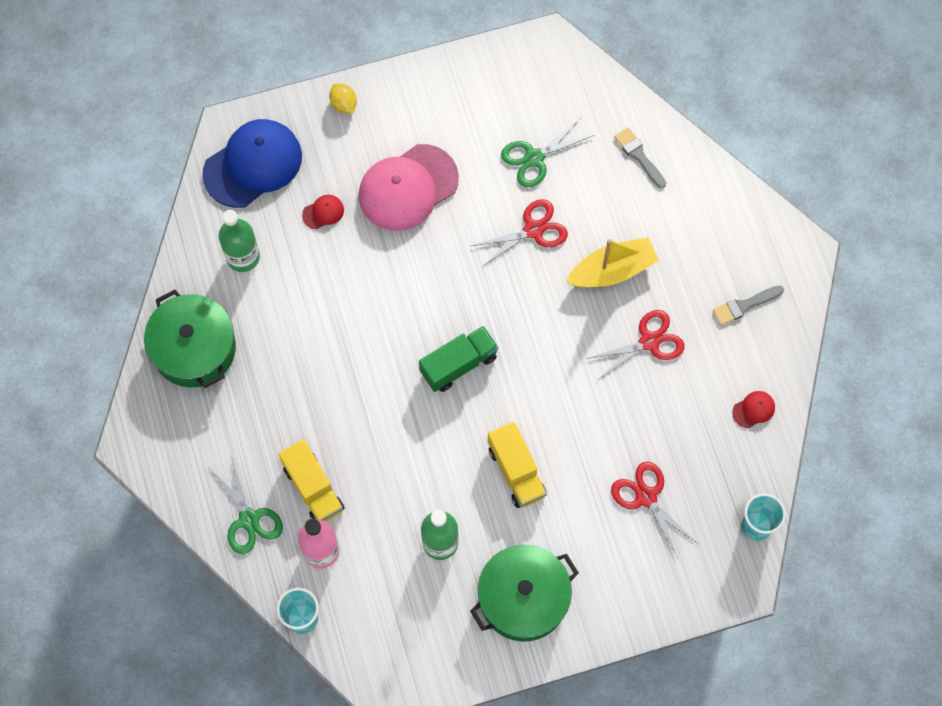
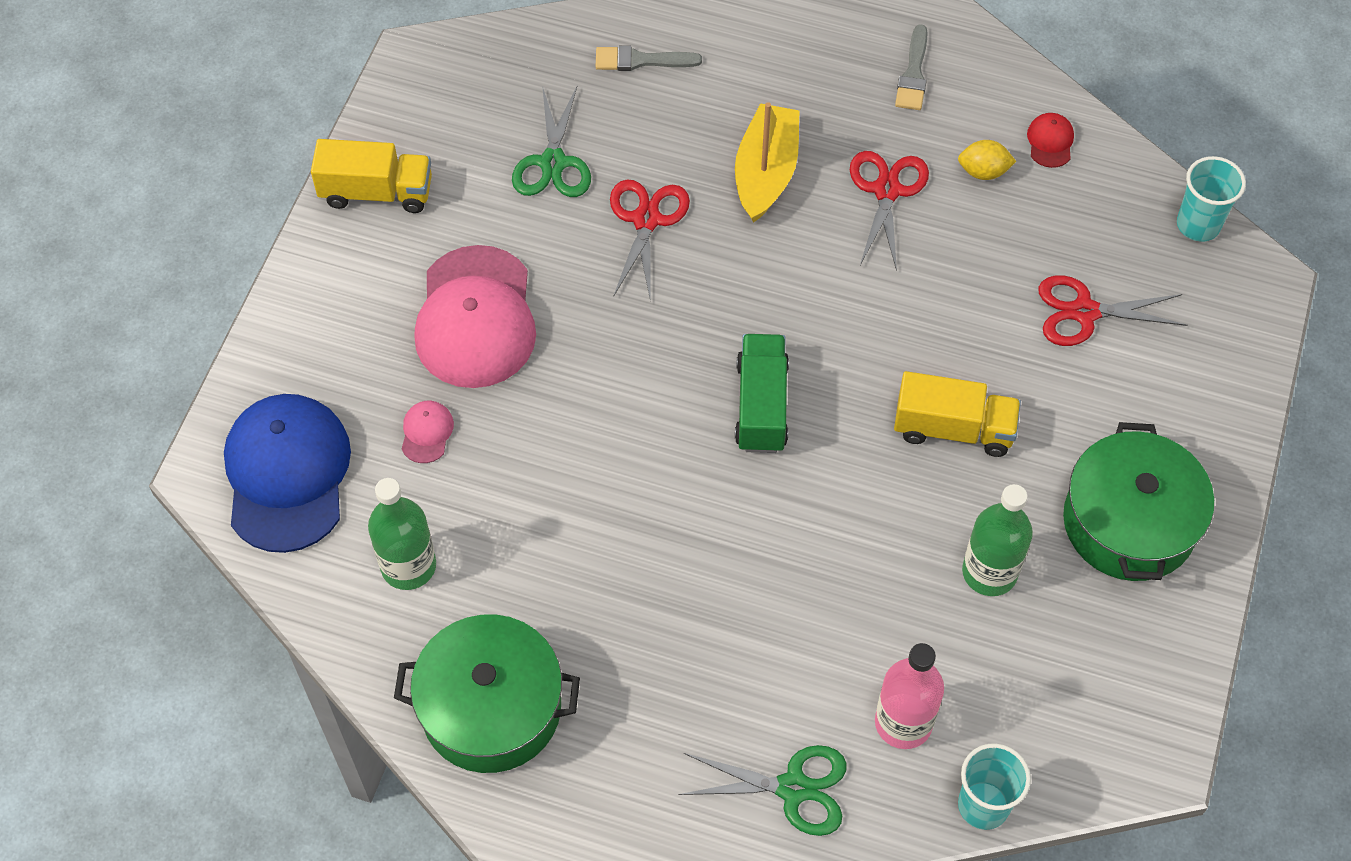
camera: 55 degrees left, 10 degrees down
yellow truck [279,439,345,522] -> yellow truck moved to [311,139,432,213]
red cap [302,195,344,229] -> pink cap [402,401,454,463]
yellow lemon [329,83,357,114] -> yellow lemon moved to [958,140,1016,180]

